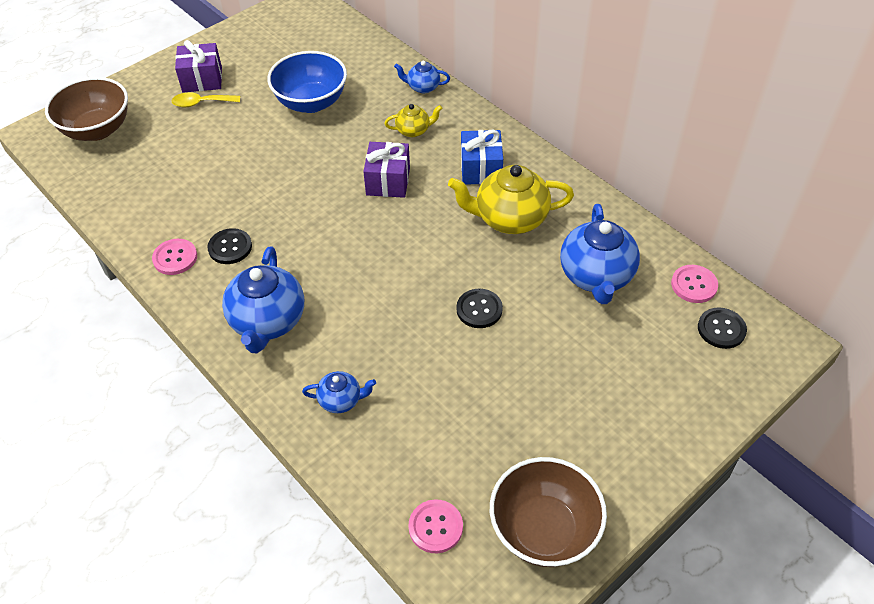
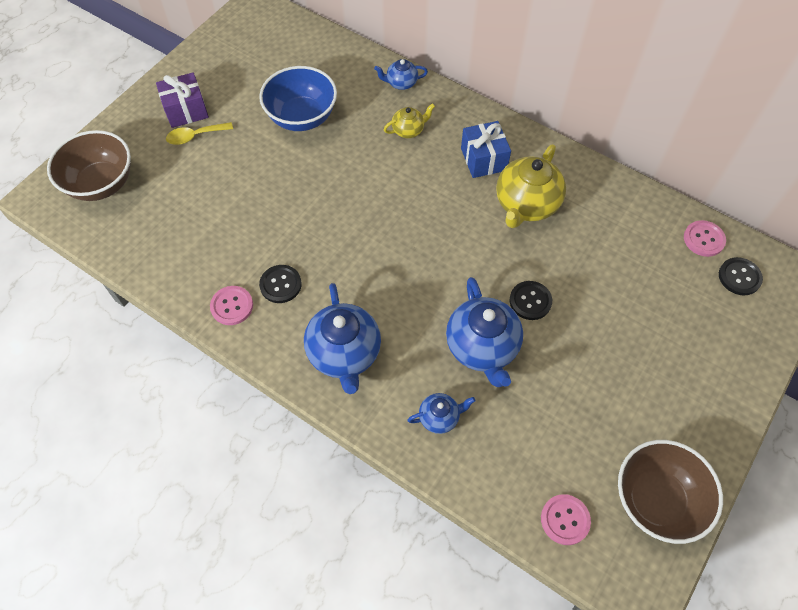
camera: 15 degrees left, 10 degrees up
purple gift [363,142,410,198] -> none
yellow teapot [448,165,574,234] -> yellow teapot turned 45 degrees counterclockwise [496,144,566,228]
blue teapot [560,204,640,304] -> blue teapot moved to [446,277,523,387]

